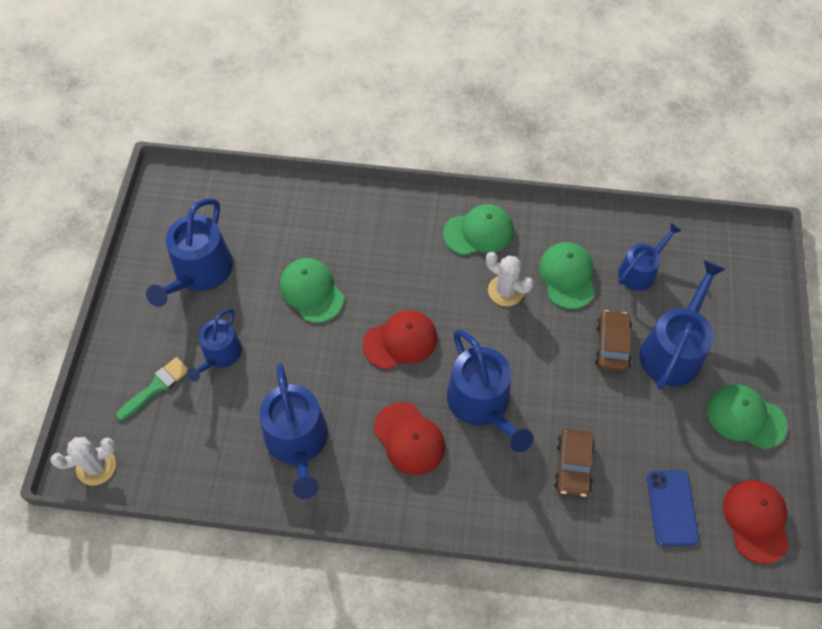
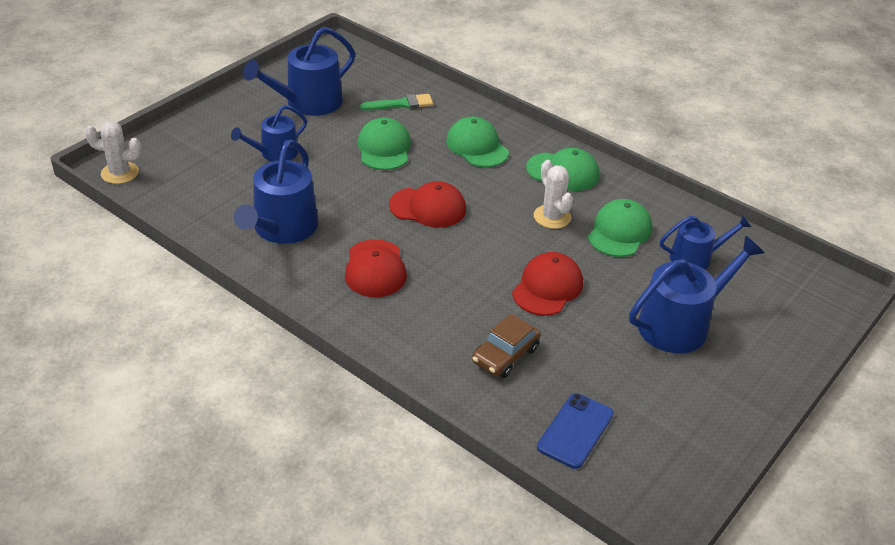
camera: 30 degrees right, 20 degrees down
green brush [116,357,188,420] -> green brush moved to [360,94,433,111]
blue watering can [447,329,533,452] -> none
brown car [595,310,632,372] -> none
green cap [707,384,788,449] -> green cap moved to [446,117,509,167]
red cap [723,480,789,564] -> red cap moved to [512,252,583,316]

